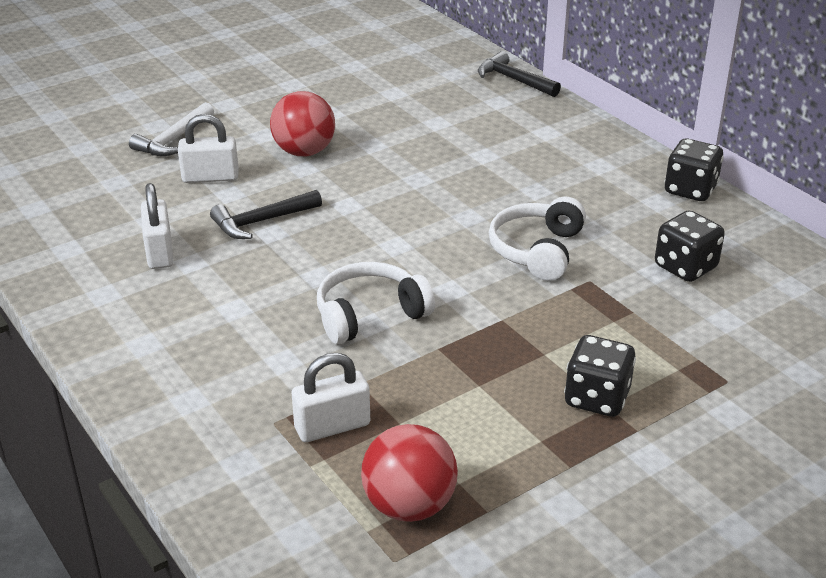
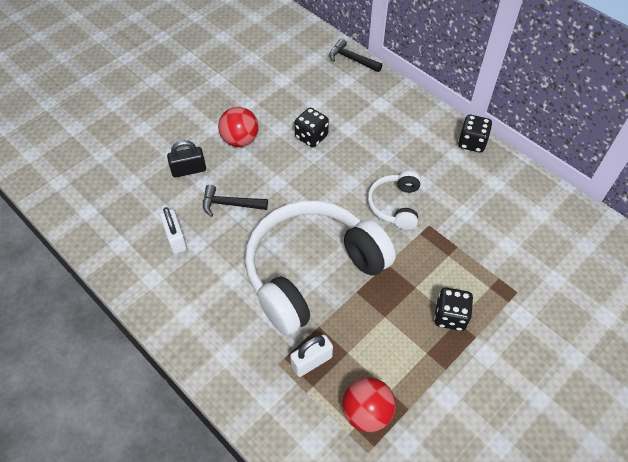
camera: 10 degrees left, 20 degrees up
white hammer [129,102,214,156] -> none
white padlock [178,114,239,183] -> black padlock [167,140,206,178]
black hammer [210,190,322,239] -> black hammer turned 45 degrees clockwise [203,185,268,217]
white headphones [317,262,435,344] -> white headphones [245,201,396,336], size x2.13
black dice [655,211,725,282] -> black dice moved to [294,108,329,147]

